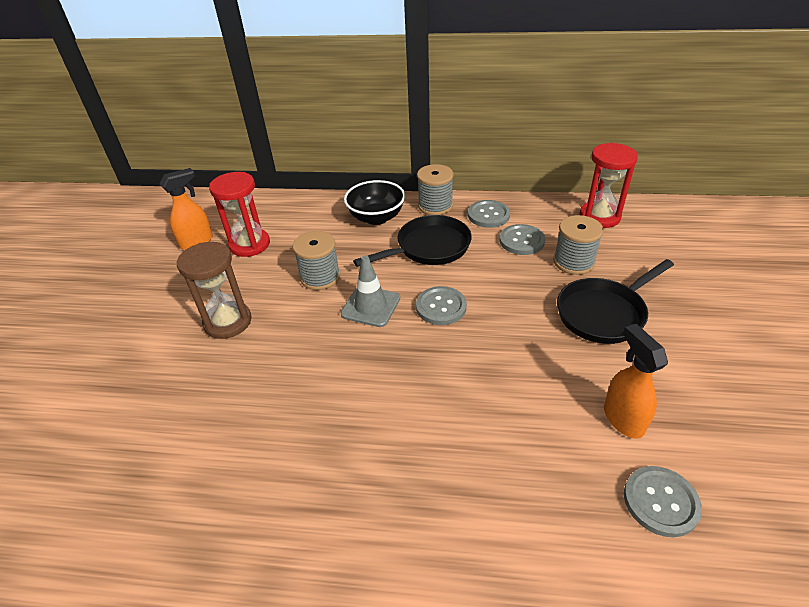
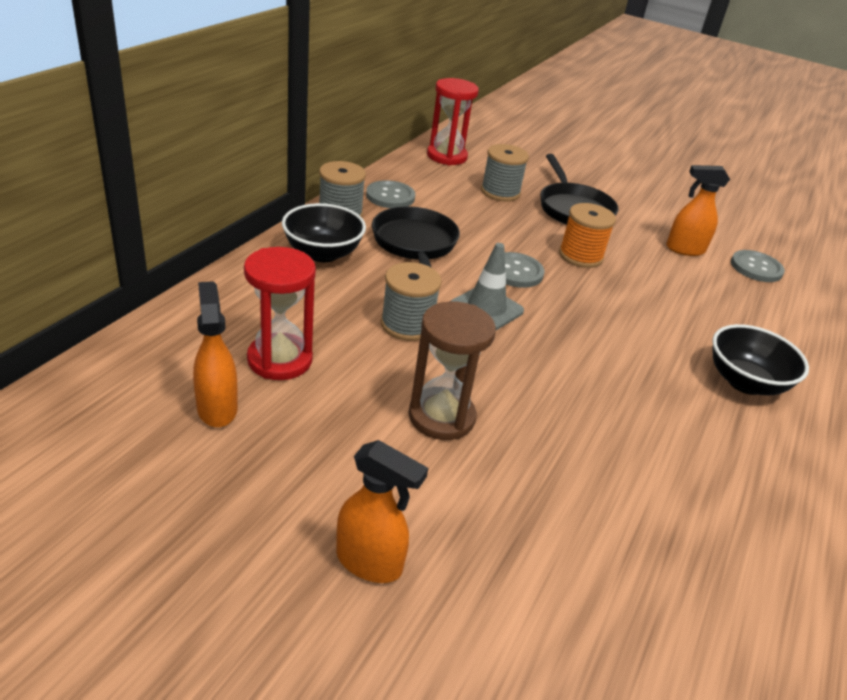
camera: 75 degrees left, 5 degrees down
grey button [500,224,545,255] -> none
none -> orange spray bottle [336,440,428,583]
none -> orange spool [559,203,616,268]
none -> black bowl [712,324,809,395]

